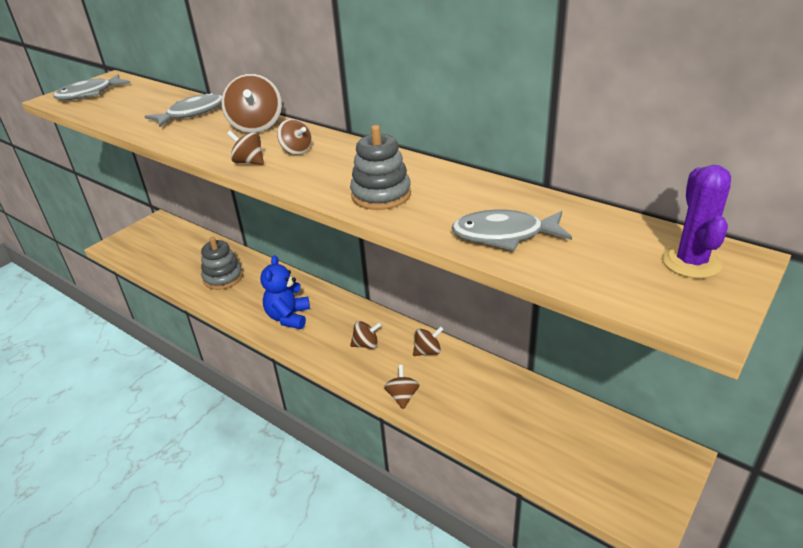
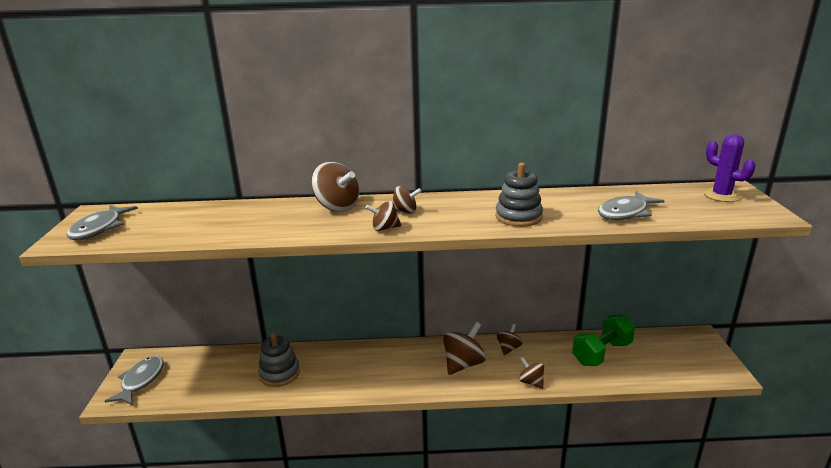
camera: 40 degrees left, 10 degrees down
grey fish [144,92,222,127] -> grey fish moved to [105,356,164,405]
blue teddy bear [260,255,310,329] -> none
brown spinning top [350,321,382,349] -> brown spinning top [443,322,486,375], size x1.73
none -> green dumbbell [572,315,635,366]

